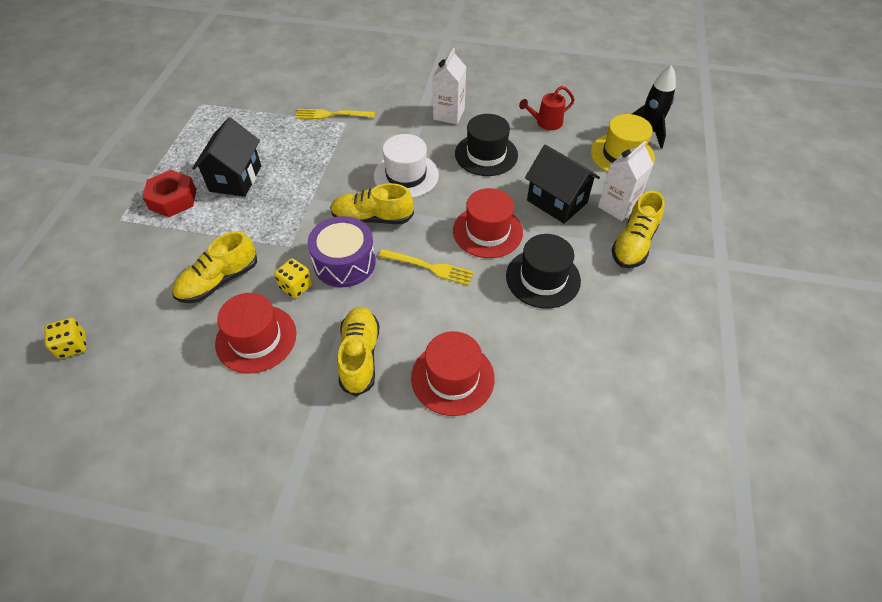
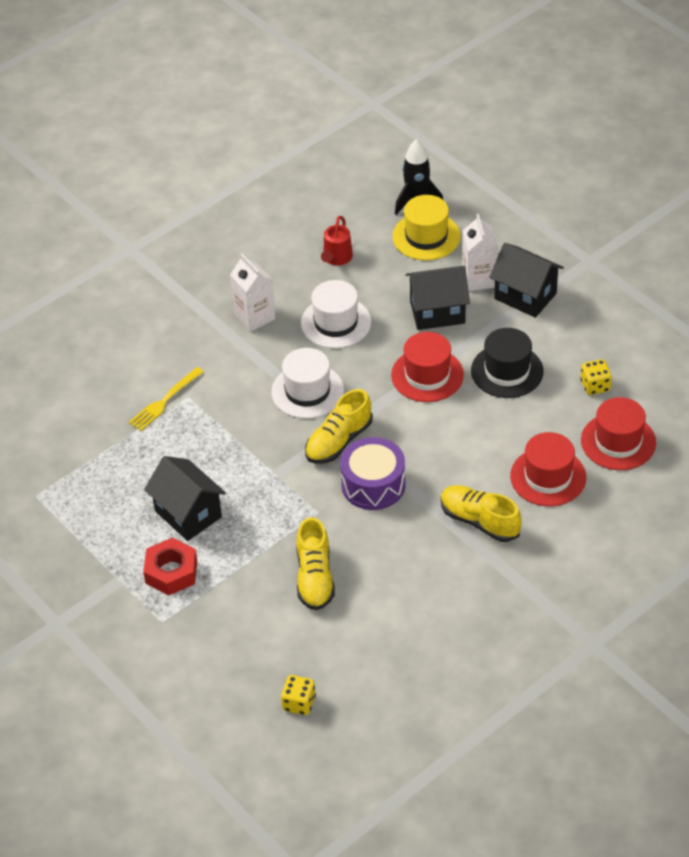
camera: 50 degrees left, 5 degrees down
red hat [215,293,297,374] -> red hat moved to [581,397,656,470]
yellow dice [274,258,312,298] -> yellow dice moved to [580,359,612,395]
yellow fork [379,249,474,286] -> none
black hat [455,114,518,176] -> white hat [301,280,371,348]
yellow shoe [612,190,665,268] -> black house [489,243,564,318]

